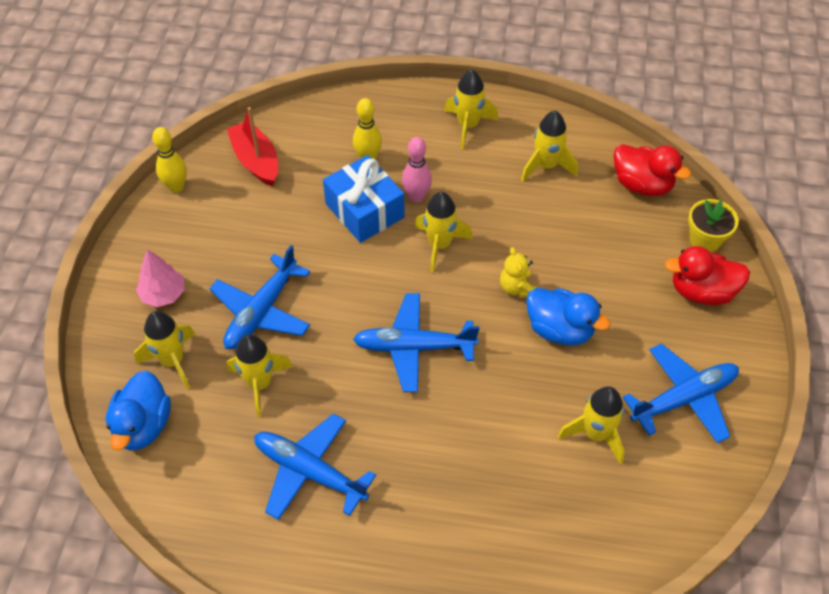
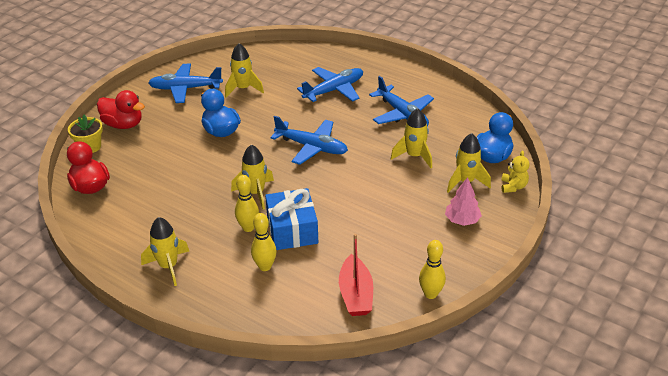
camera: 155 degrees left, 15 degrees down
blue plane [209,245,310,349] -> blue plane moved to [297,67,363,102]
pink bowling pin [402,137,432,202] -> yellow bowling pin [235,175,259,232]
yellow teddy bear [500,247,537,298] -> yellow teddy bear moved to [501,151,529,193]
yellow rocket [521,111,578,182] -> none

